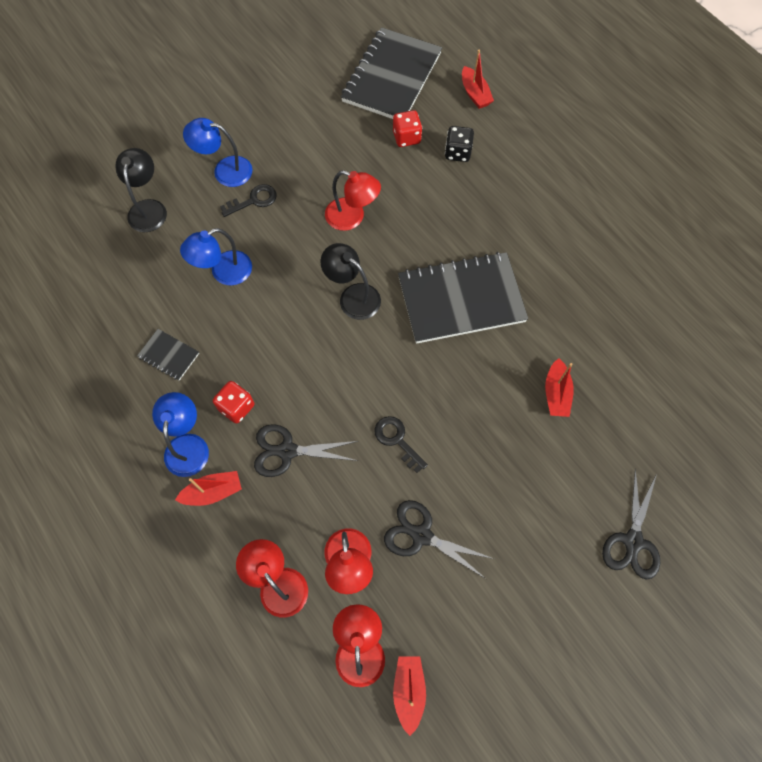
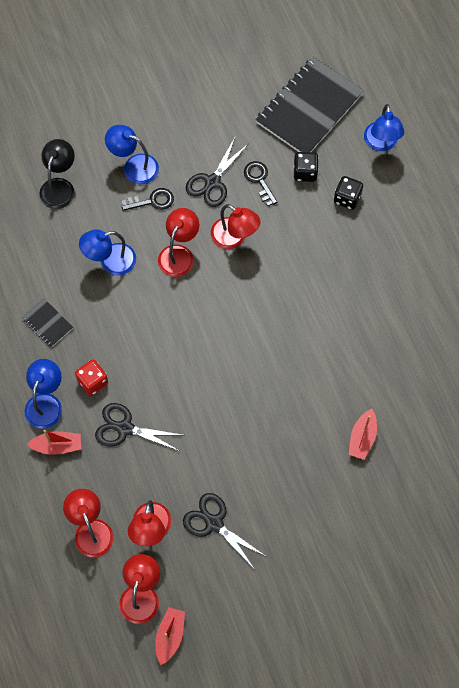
camera: 15 degrees right, 0 degrees up
black lamp [321,243,381,320] -> none
black key [374,416,428,473] -> black key moved to [244,161,277,206]
red dice [393,110,422,147] -> black dice [294,152,319,182]
black notebook [398,252,528,344] -> none
red boat [462,50,494,109] -> blue lamp [364,104,404,151]
black scissors [602,468,660,580] -> black scissors moved to [186,138,249,207]
none -> red lamp [158,208,199,277]

